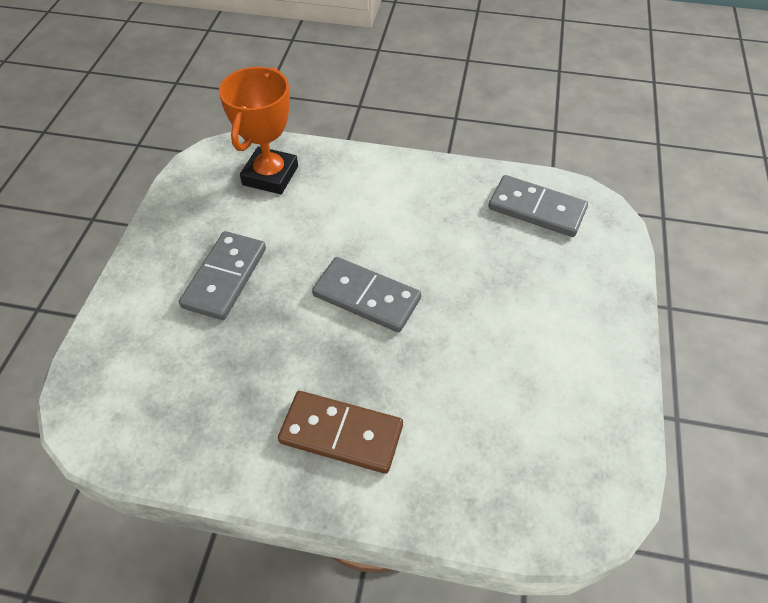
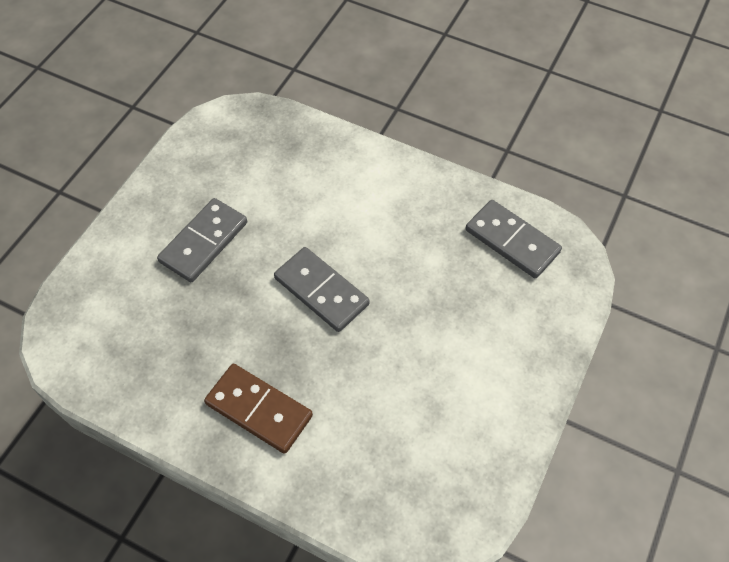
camera: 15 degrees right, 5 degrees up
orange trophy [219,67,298,194] -> none

